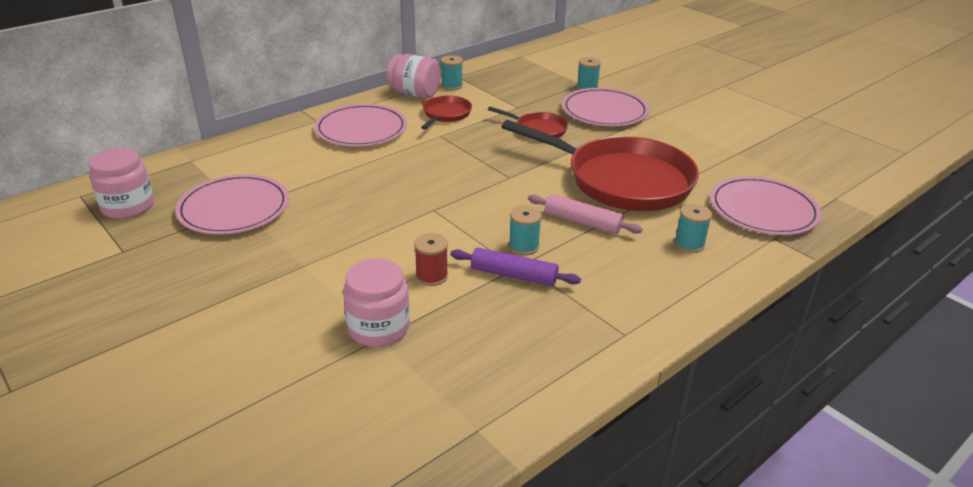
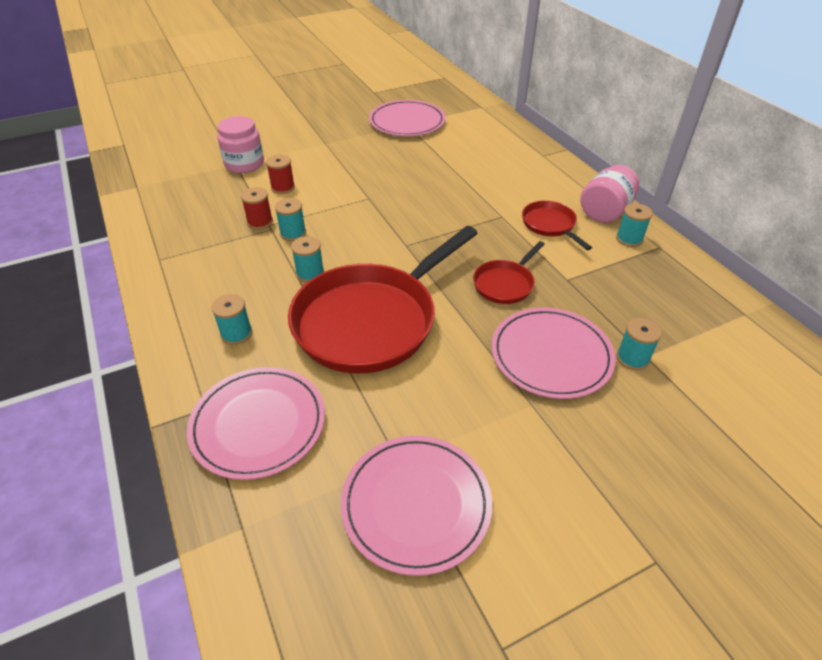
camera: 105 degrees right, 10 degrees up
pink jar [89,148,154,219] -> none
pink plate [314,104,407,147] -> pink plate moved to [341,436,492,576]
red pan [421,95,472,130] -> red pan turned 150 degrees counterclockwise [522,201,592,250]
purple rolling pin [450,247,581,286] -> red spool [241,187,273,230]
pink rolling pin [528,194,643,234] -> turquoise spool [291,236,324,282]

